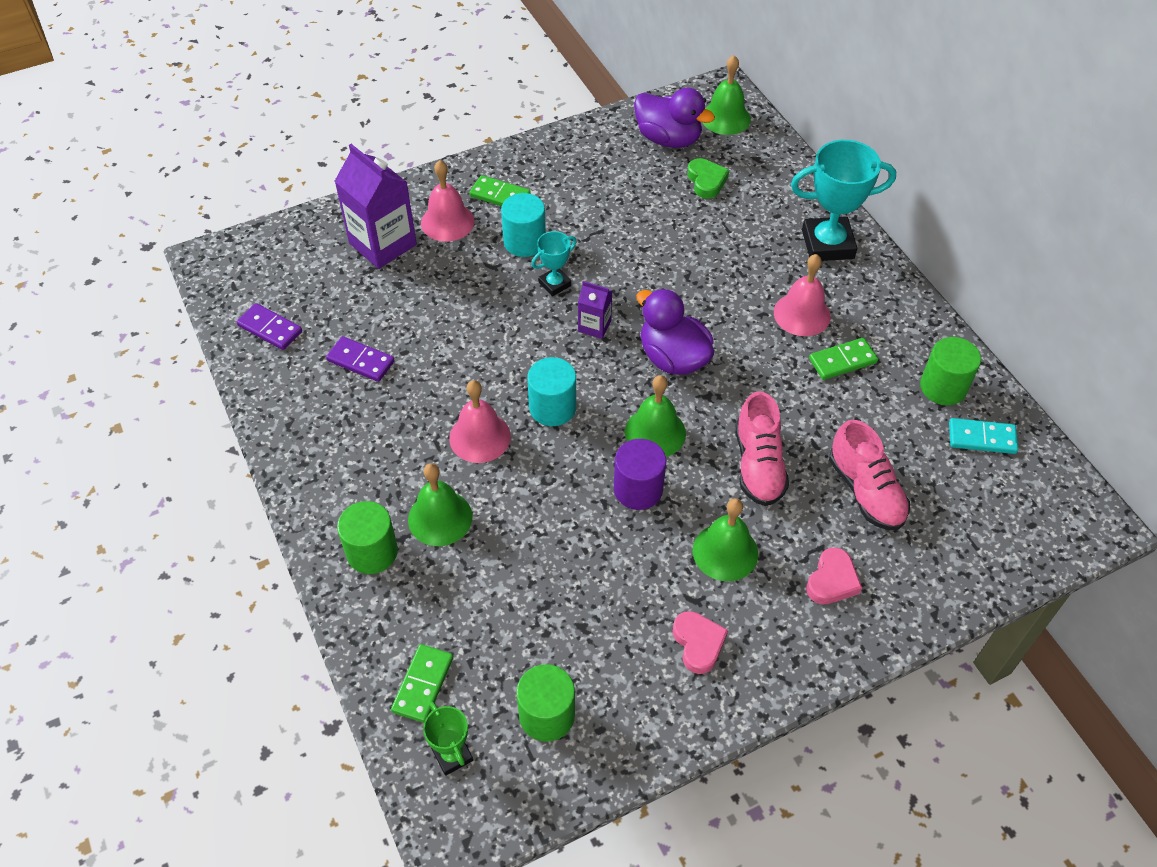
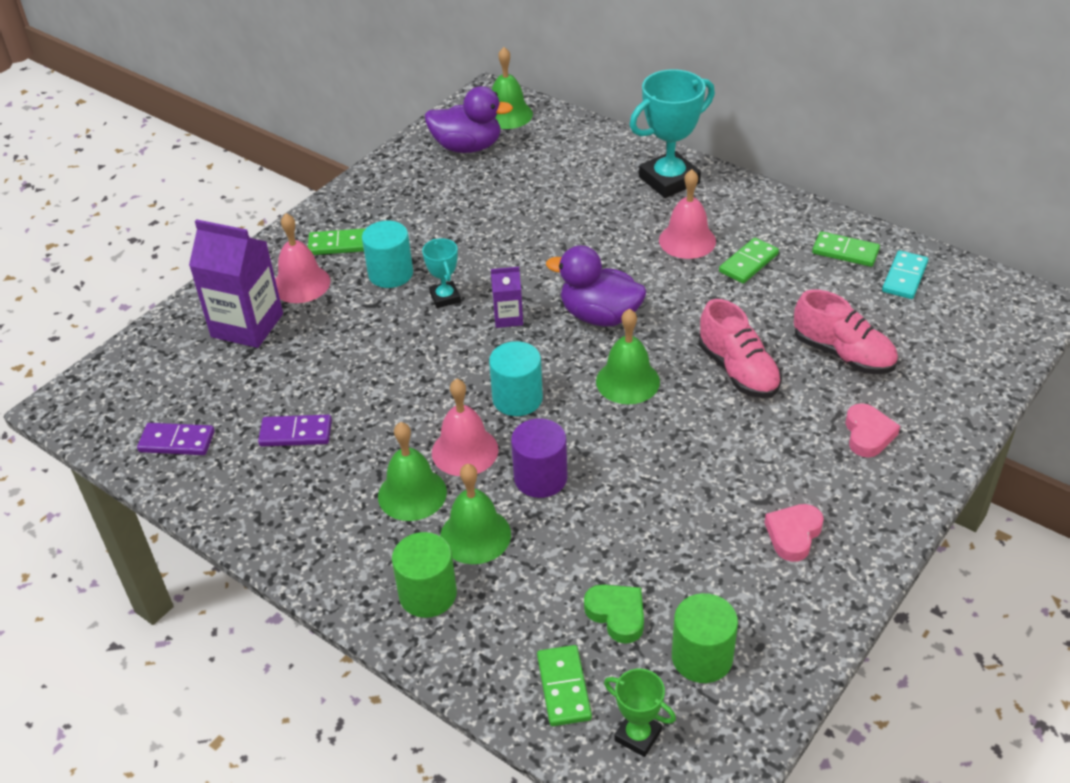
camera: 25 degrees left, 10 degrees down
turquoise trophy [531,231,577,296] -> turquoise trophy turned 45 degrees counterclockwise [422,238,461,308]
purple cylinder [614,439,666,510] -> purple cylinder moved to [511,418,568,498]
pink heart [672,611,728,674] -> pink heart turned 105 degrees counterclockwise [764,504,824,562]
green heart [687,158,729,199] -> green heart moved to [584,584,644,644]
green bell [693,498,758,581] -> green bell moved to [378,422,447,521]
green cylinder [920,337,981,405] -> green domino [812,231,880,267]
turquoise domino [949,418,1018,454] -> turquoise domino turned 45 degrees counterclockwise [882,250,928,299]

